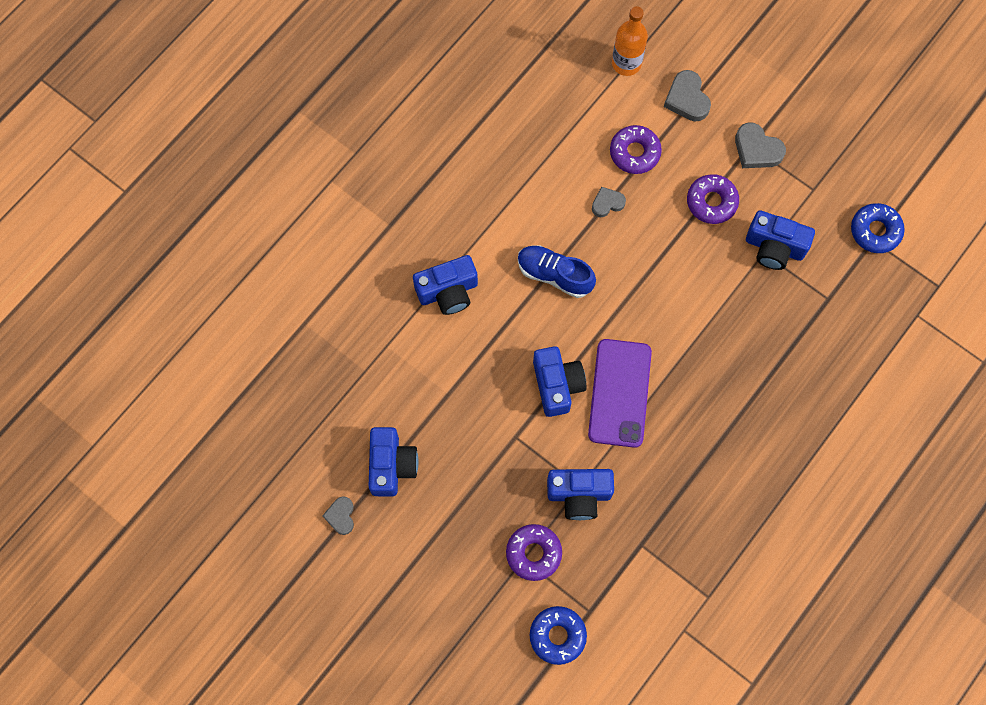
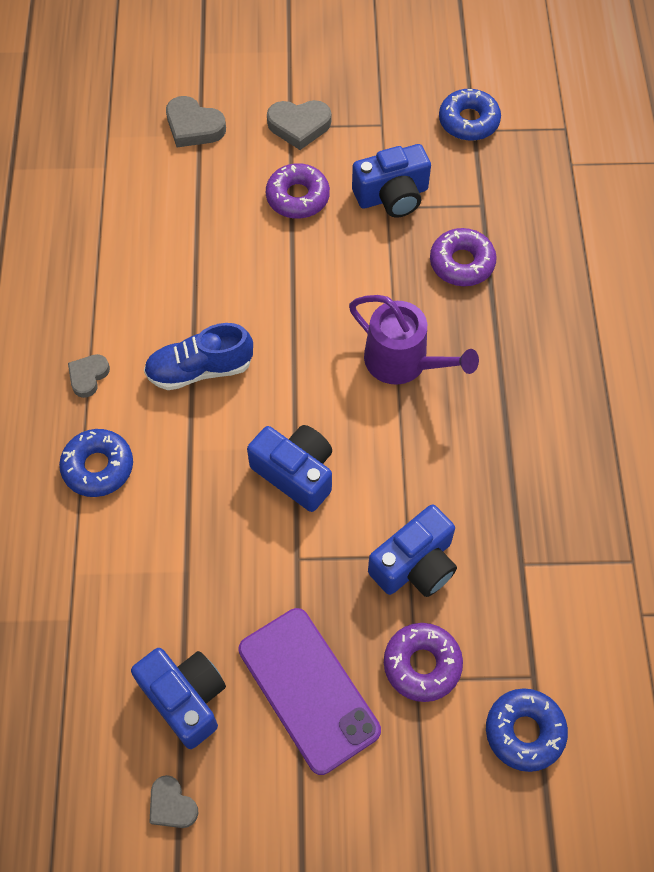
camera: 40 degrees left, 10 degrees down
blue camera [413,255,478,315] -> blue donut [59,429,133,497]
purple phone [588,339,652,448] -> purple phone moved to [238,608,381,775]
grey heart [592,187,626,217] -> grey heart moved to [68,354,110,398]
purple donut [610,125,662,174] -> purple donut moved to [430,228,497,286]
orange bottle [612,6,648,76] -> none
none -> purple watering can [349,295,479,385]

